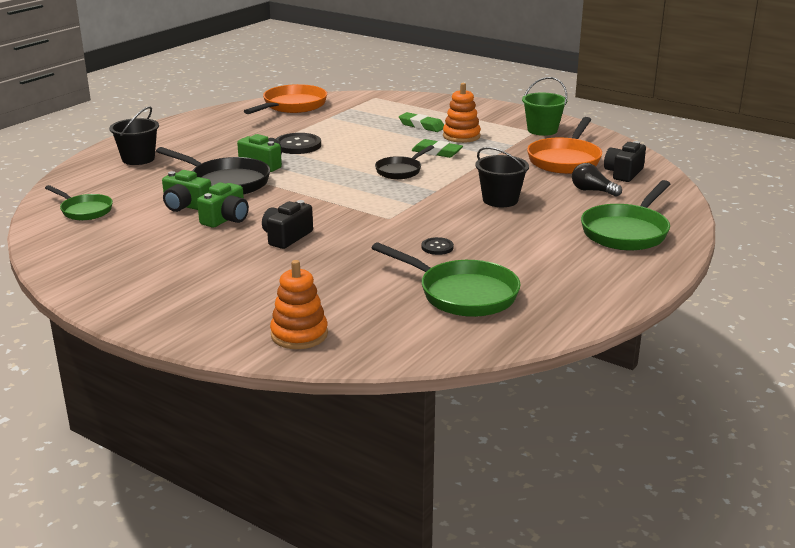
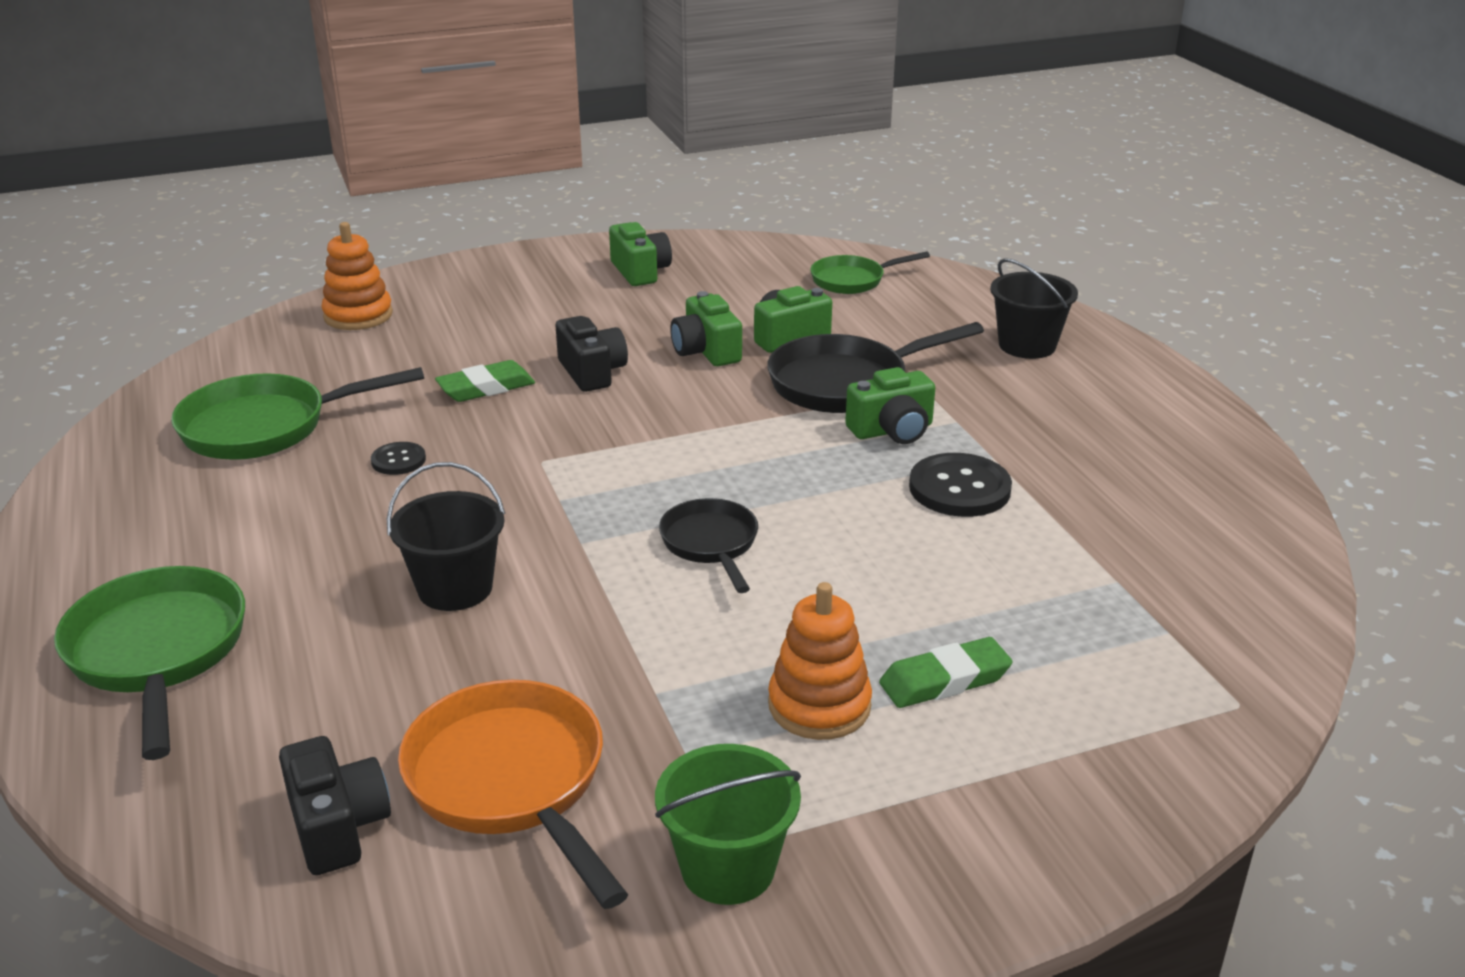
camera: 125 degrees right, 5 degrees up
orange pan [244,84,327,114] -> none
green eraser [412,139,463,158] -> green eraser moved to [435,360,535,402]
black light bulb [572,163,622,197] -> none
none -> green camera [609,222,672,286]

